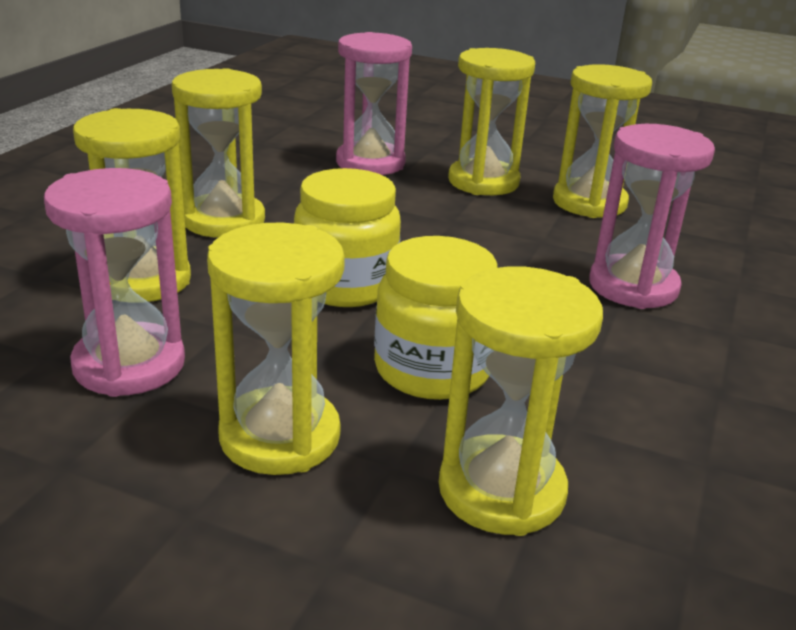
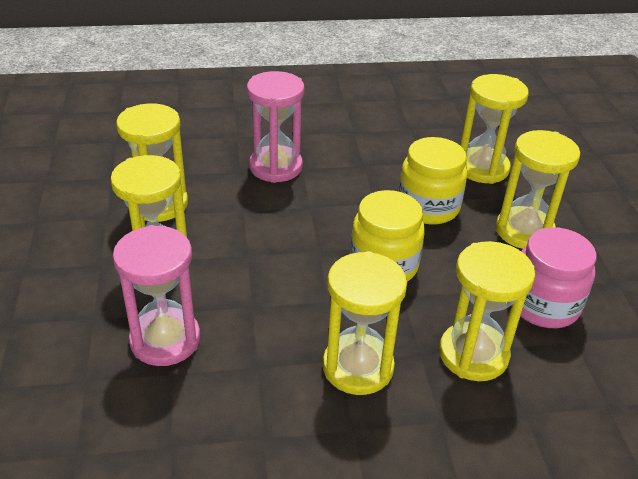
camera: 120 degrees left, 10 degrees up
pink hourglass [44,168,185,397] -> pink jar [511,227,597,328]

